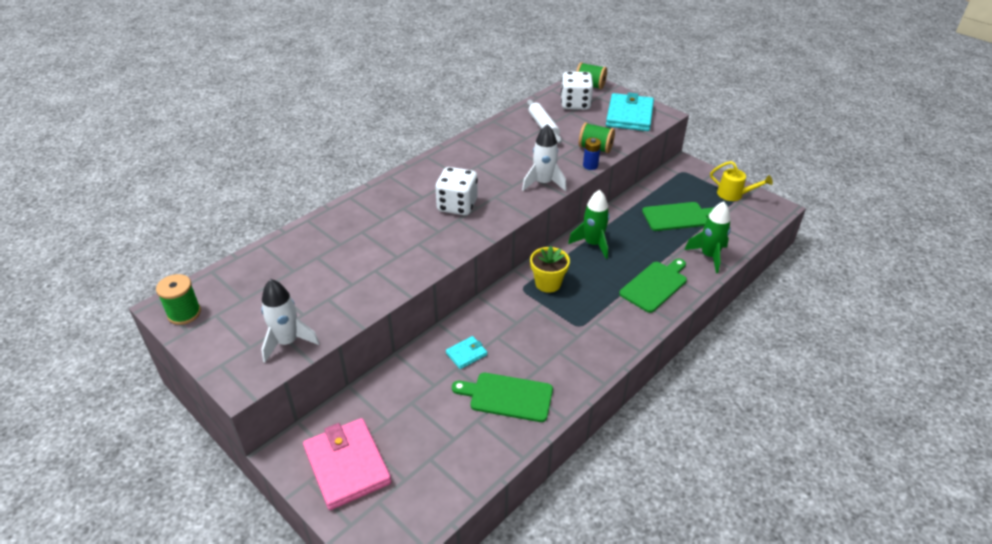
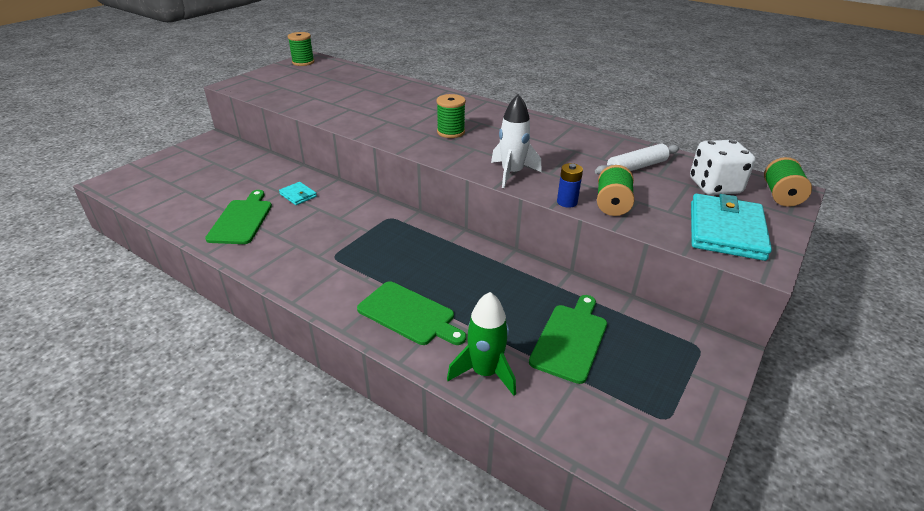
camera: 80 degrees right, 5 degrees down
white rocket [261,279,319,363] -> none
pink wallet [303,418,391,510] -> none
white dice [435,167,478,215] -> green spool [437,94,466,138]
yellow flower pot [530,246,570,293] -> none
green rocket [568,190,610,259] -> none
turquoise wallet [606,92,654,131] -> turquoise wallet turned 75 degrees counterclockwise [691,194,772,261]
green cutting board [642,202,714,231] -> green cutting board turned 135 degrees counterclockwise [529,295,607,384]
yellow watering can [710,161,773,201] -> none

